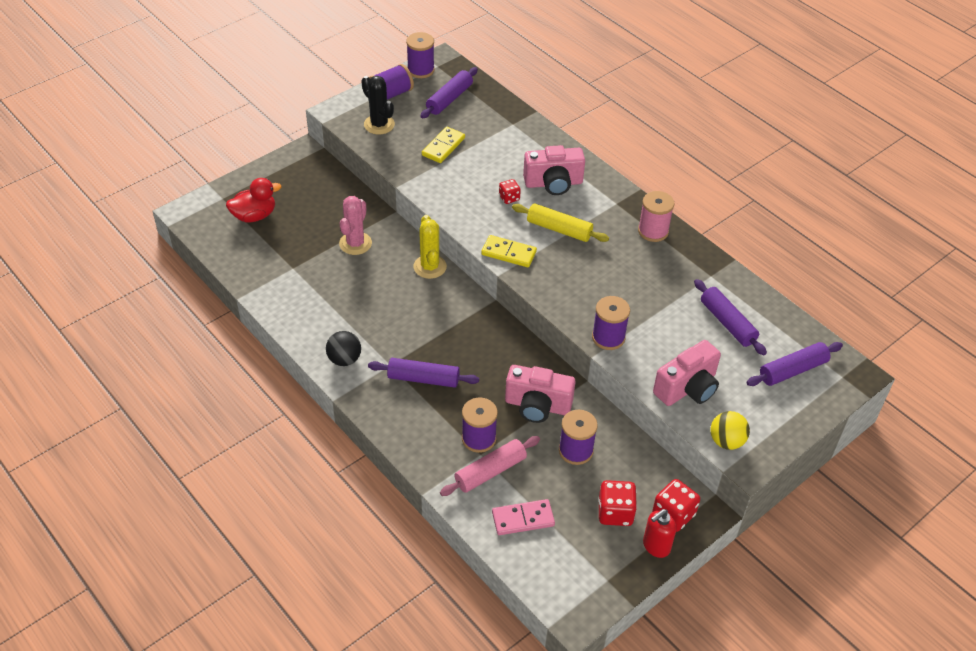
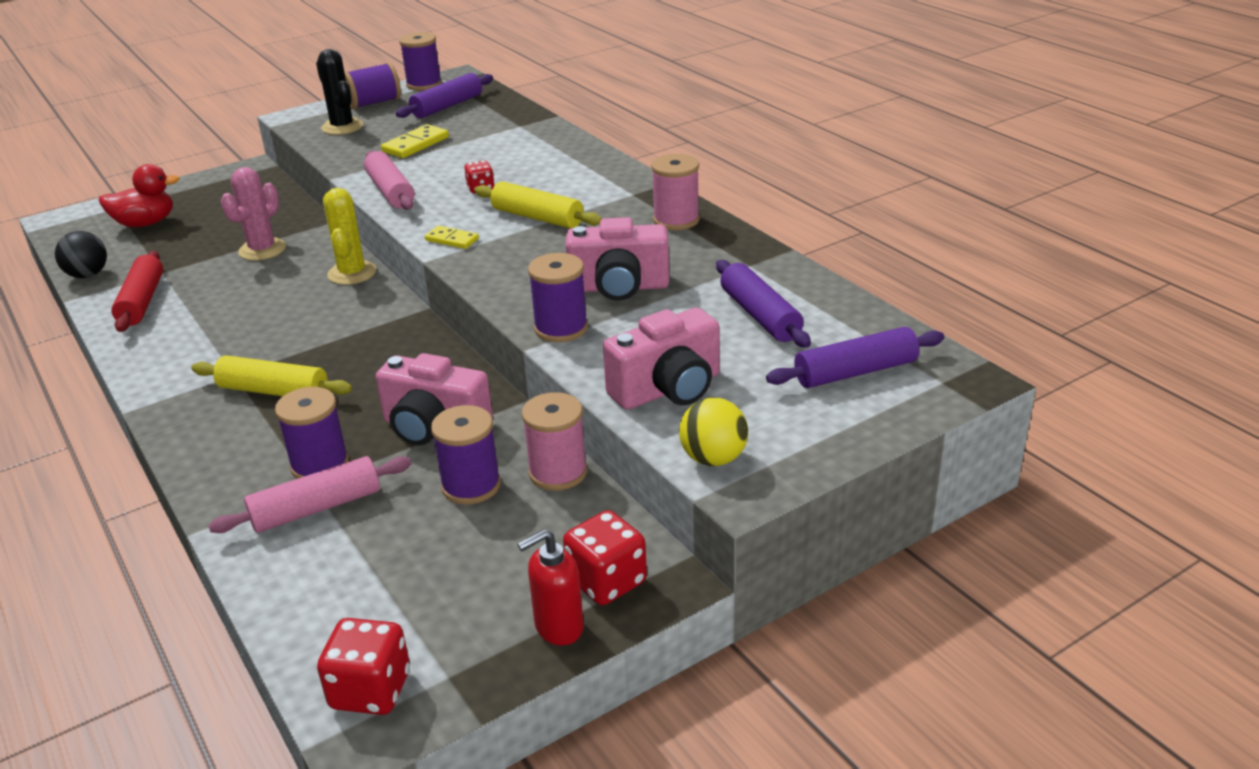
camera: 10 degrees right, 15 degrees down
black ball [326,331,361,366] -> black ball moved to [55,231,107,278]
purple rolling pin [368,358,479,388] -> yellow rolling pin [192,355,352,396]
yellow domino [481,235,537,267] -> yellow domino [425,226,479,249], size x0.66
pink domino [492,499,555,535] -> none
pink camera [523,145,585,195] -> pink camera moved to [566,217,669,301]
red dice [598,480,637,526] -> red dice moved to [317,618,410,715]
none -> red rolling pin [111,251,163,332]
none -> pink rolling pin [364,151,415,210]
none -> pink spool [522,392,587,491]

